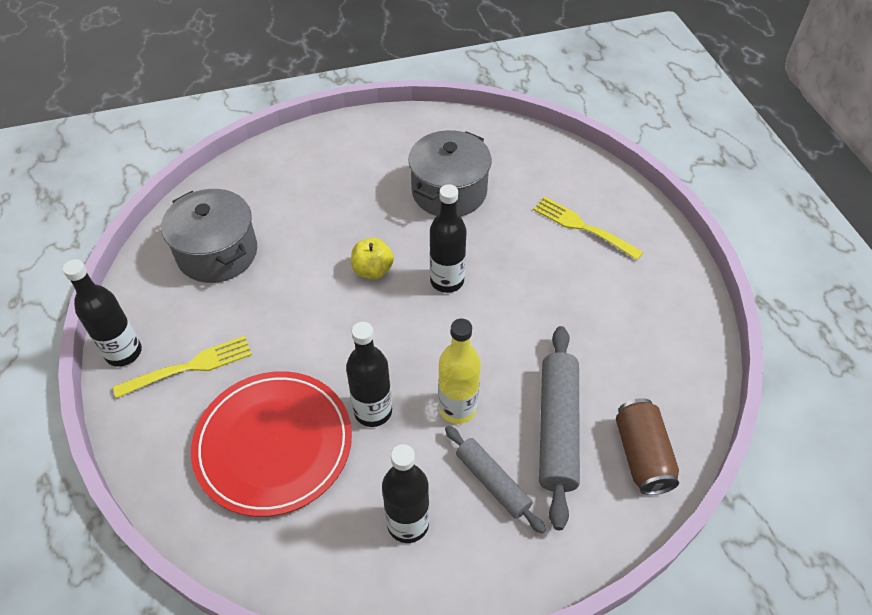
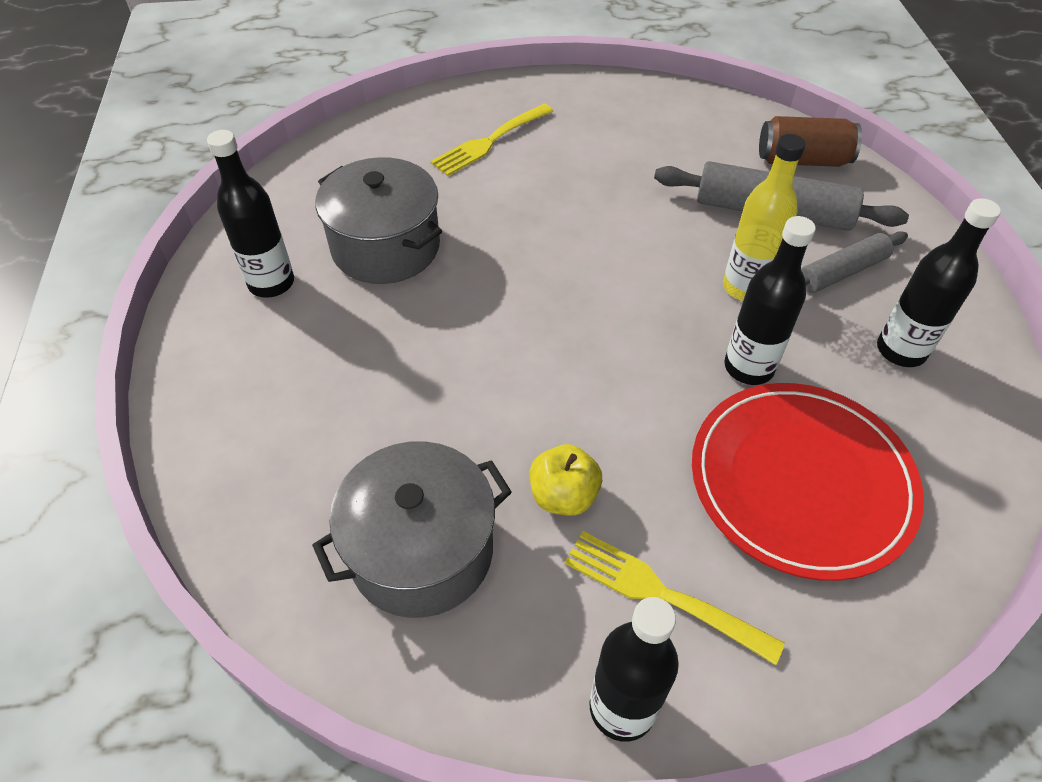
camera: 80 degrees left, 0 degrees up
yellow fork [113,336,252,399] -> yellow fork turned 45 degrees counterclockwise [564,531,785,665]
yellow apple [351,238,394,279] -> yellow apple moved to [530,444,602,516]
black bottle [430,184,467,293] -> black bottle moved to [207,130,294,298]

